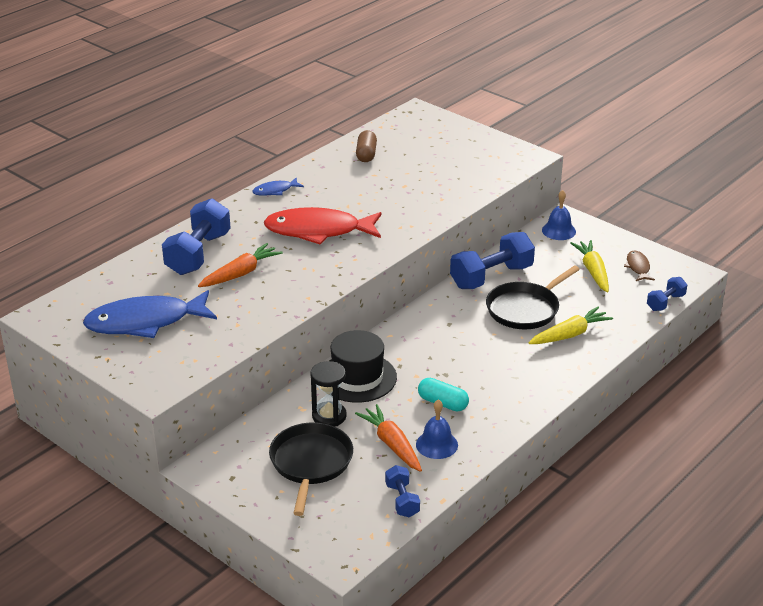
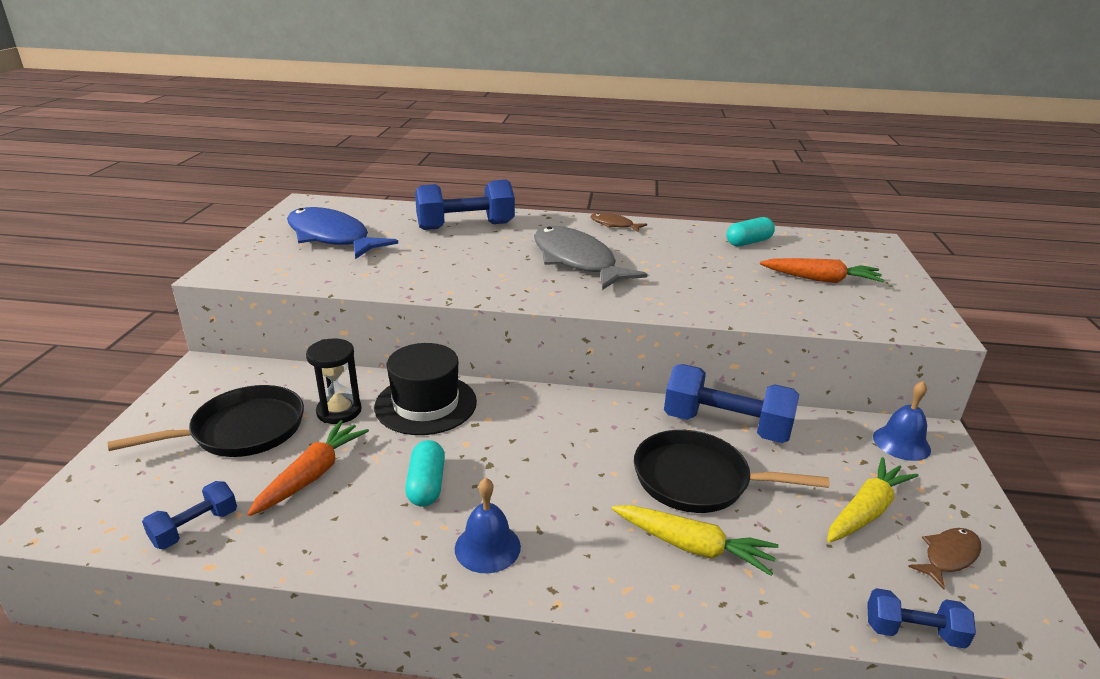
camera: 55 degrees right, 5 degrees down
orange carrot [198,243,283,287] -> orange carrot moved to [760,258,885,283]
blue fish [252,177,304,196] -> brown fish [590,213,647,232]
red fish [264,207,382,245] -> grey fish [534,226,648,290]
brown capsule [356,130,377,162] -> turquoise capsule [727,217,775,246]
blue bell [416,399,458,459] -> blue bell moved to [455,478,521,573]

